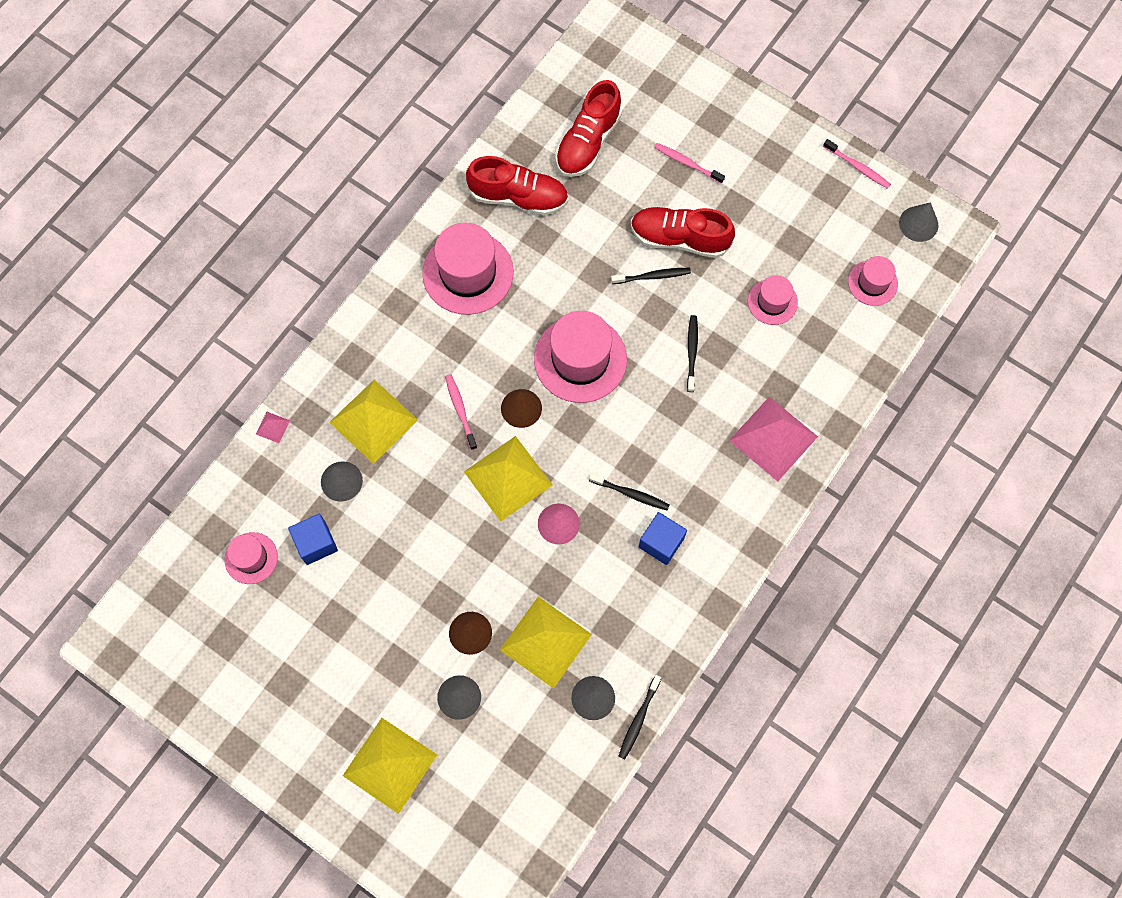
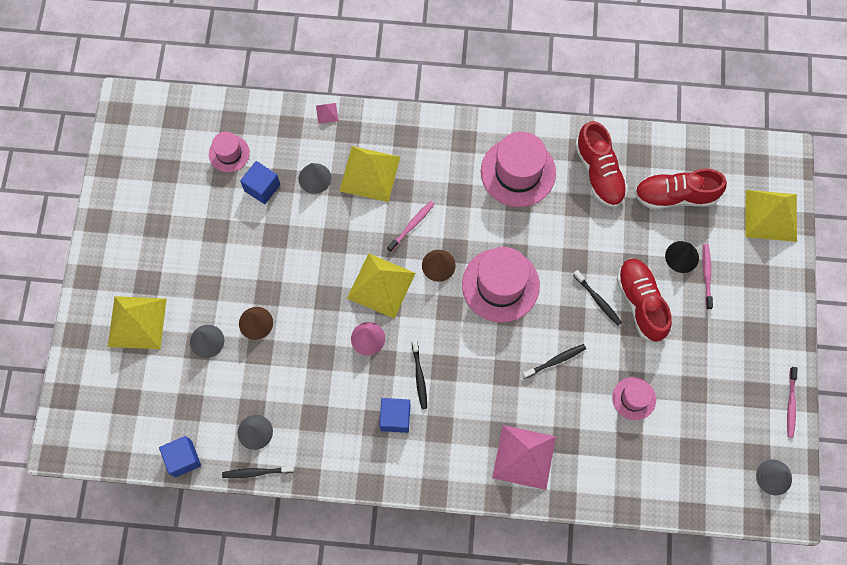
camera: 60 degrees right, 0 degrees up
yellow pyramid [500,597,592,689] -> yellow pyramid moved to [745,190,797,242]
pink hat [848,256,898,306] -> none
none -> blue cube [159,436,201,477]
none -> black cone [665,241,699,273]

